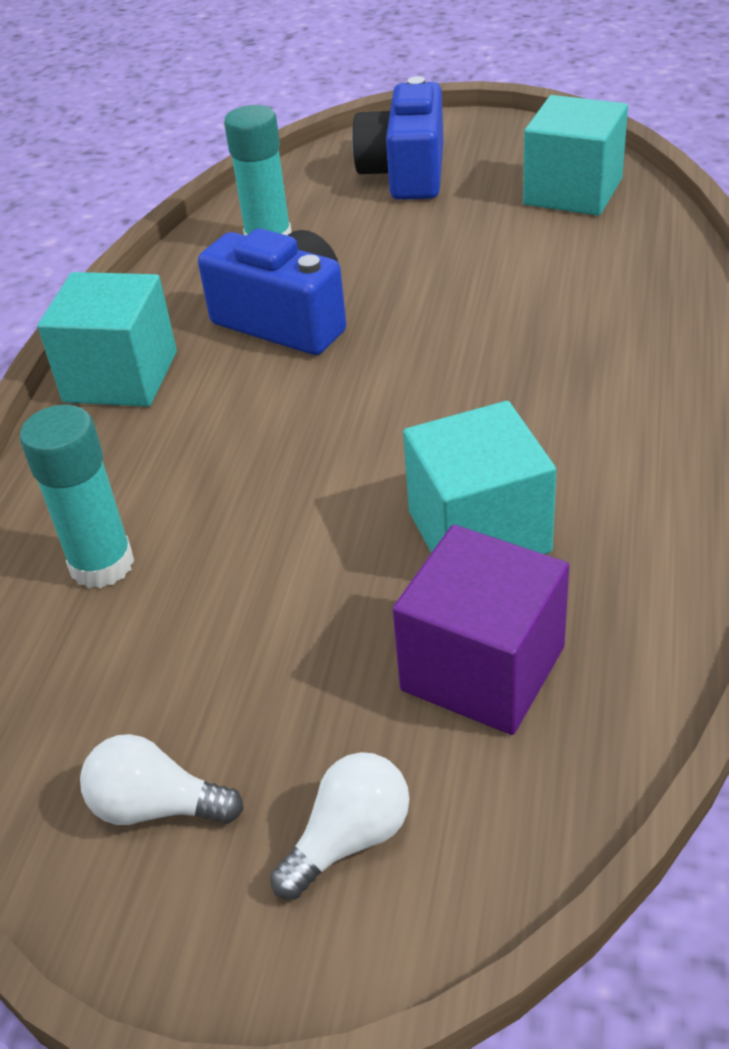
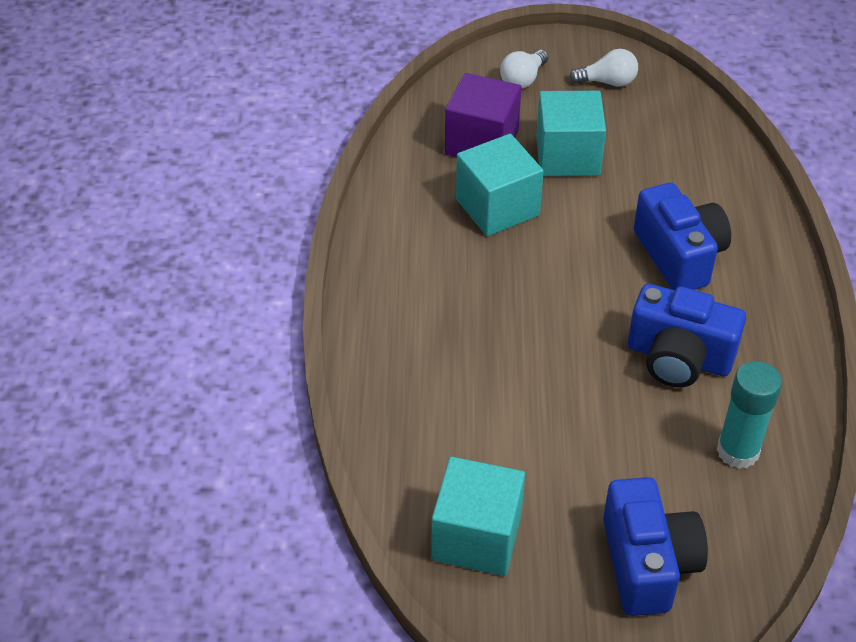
camera: 165 degrees right, 5 degrees up
turquoise glue stick [20,405,134,588] -> none
turquoise cube [37,272,177,407] -> turquoise cube moved to [536,91,606,176]
none -> blue camera [634,183,731,290]

